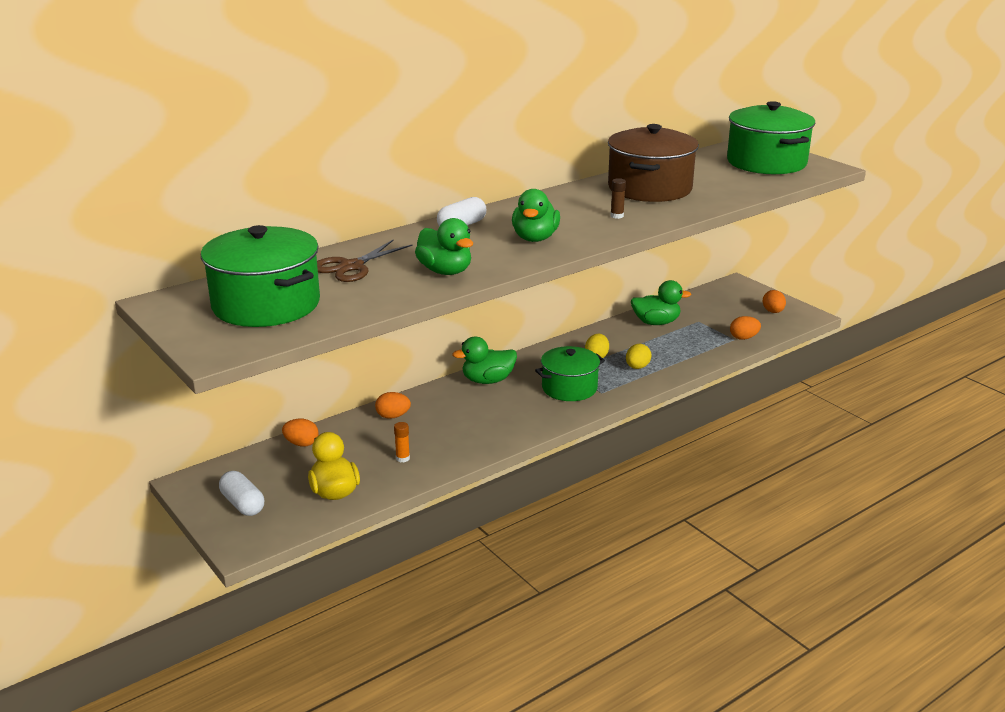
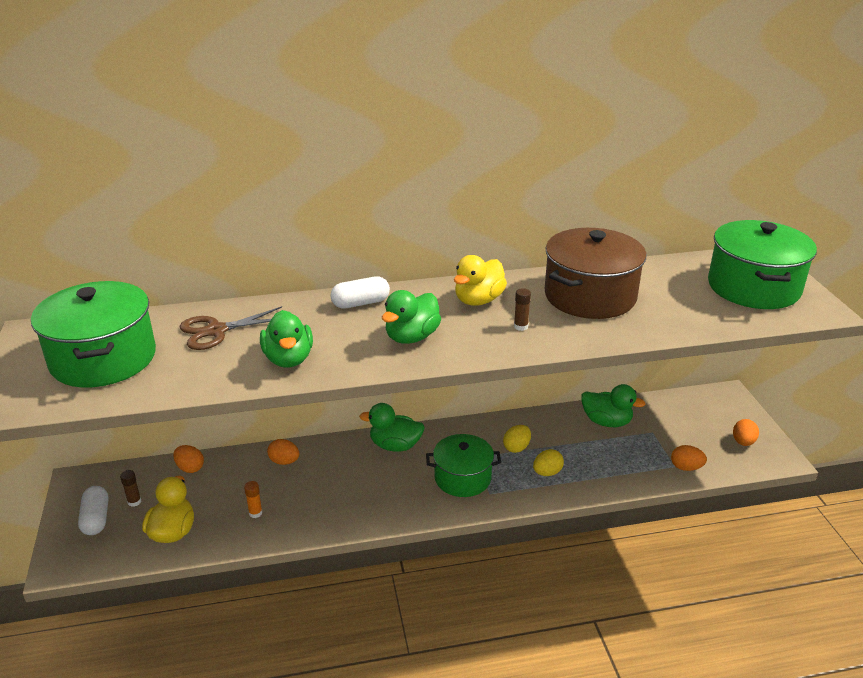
camera: 25 degrees right, 5 degrees up
none -> brown glue stick [120,470,141,507]
none -> yellow duck [454,255,507,306]

